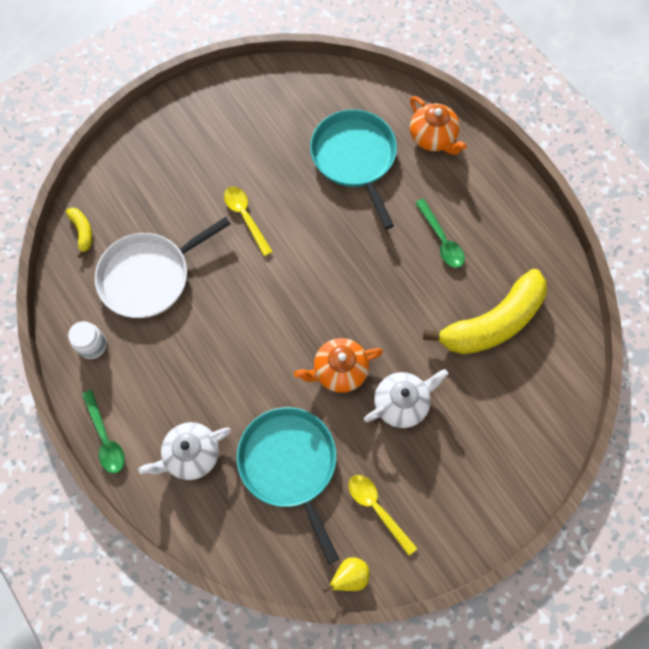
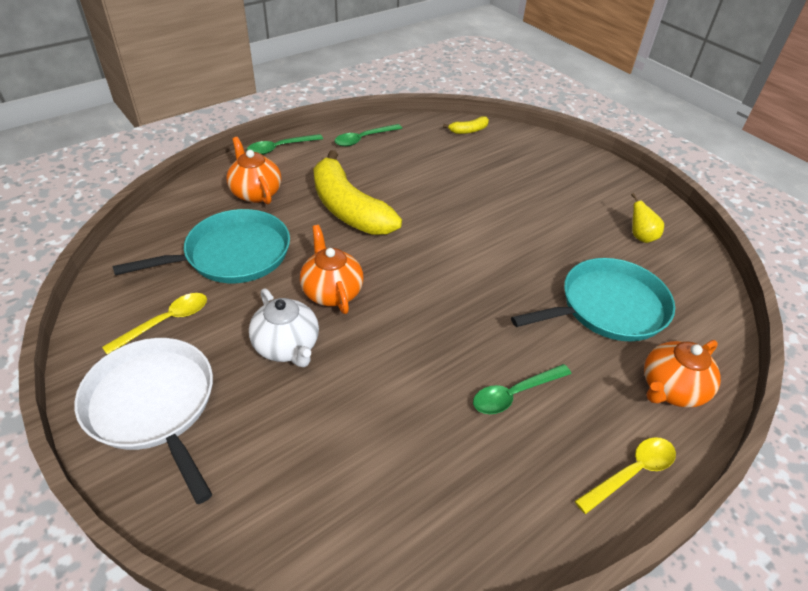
camera: 85 degrees right, 25 degrees down
white jar [68,321,107,359] -> green spoon [334,124,402,147]
white pan [95,217,230,318] -> white pan moved to [74,338,213,504]
white teapot [138,422,231,480] -> orange teapot [227,137,281,204]
yellow spoon [224,187,273,256] -> yellow spoon moved to [575,437,676,514]
yellow pear [323,557,370,592] -> yellow pear moved to [631,193,664,243]
yellow banana [423,269,547,354] -> yellow banana moved to [313,150,402,235]

